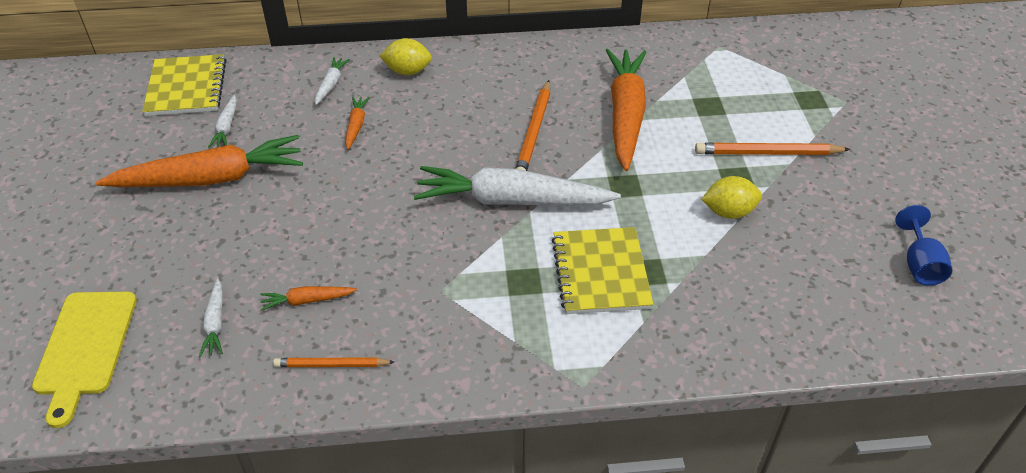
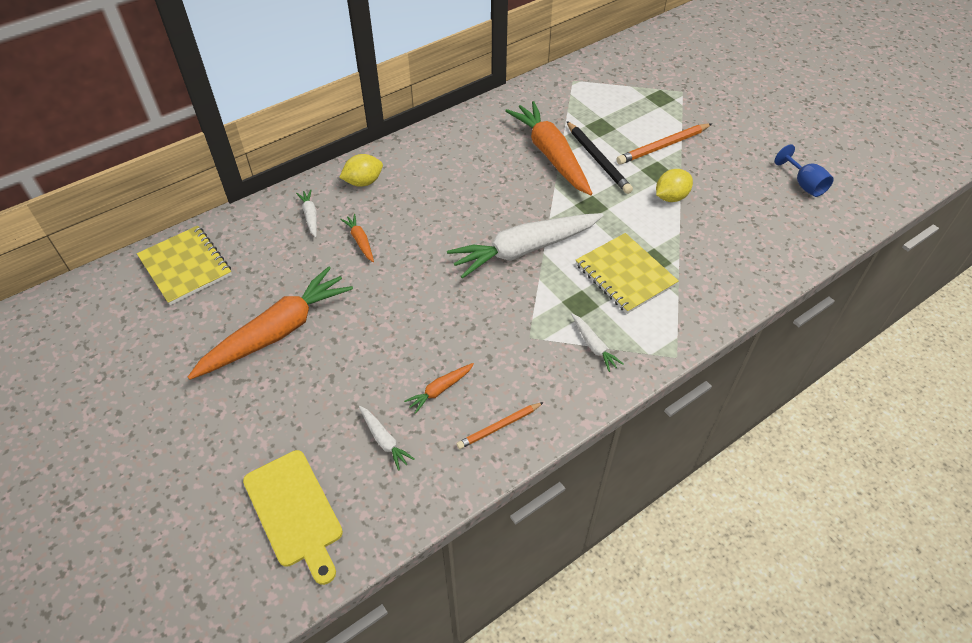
camera: 30 degrees left, 5 degrees up
white carrot [208,95,237,148] -> white carrot moved to [571,313,624,372]
orange pencil [515,80,550,171] -> none
none -> black pencil [567,121,633,194]

